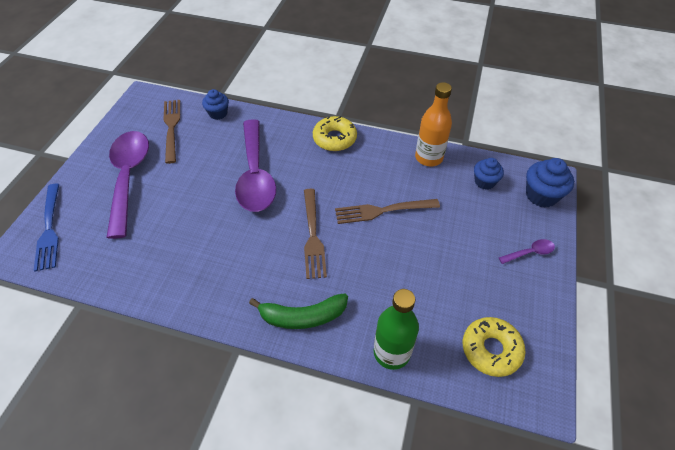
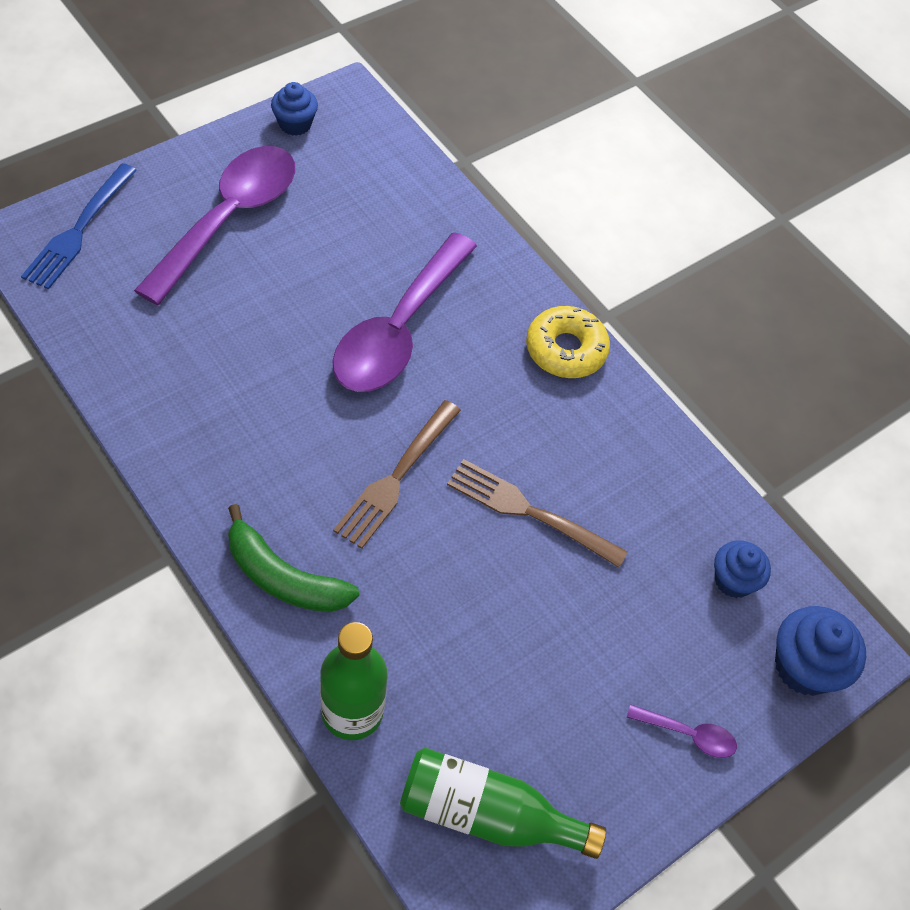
camera: 30 degrees right, 5 degrees up
brown fork [163,100,180,164] -> none
blue cupcake [202,89,229,120] -> blue cupcake moved to [271,82,318,136]
orange bottle [415,82,452,166] -> none
yellow donut [463,317,526,377] -> green bottle [400,748,606,859]

